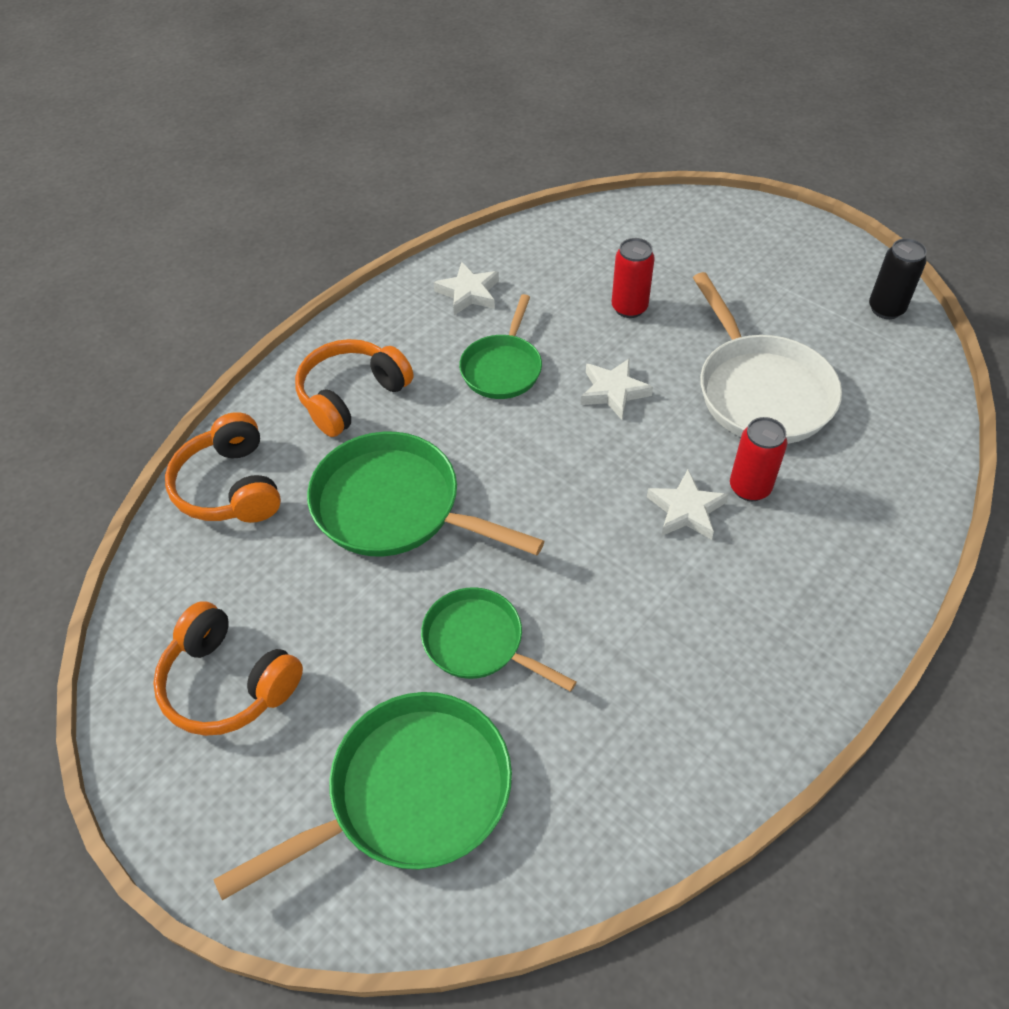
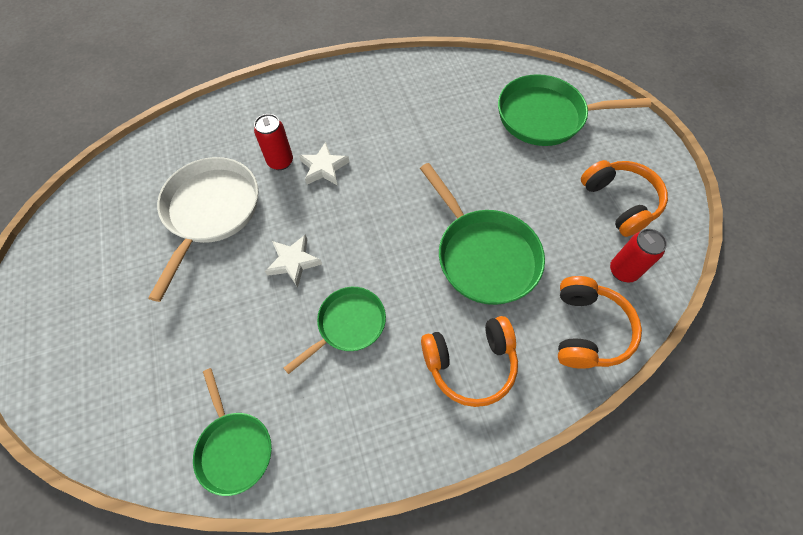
camera: 150 degrees left, 10 degrees up
green pan [421,587,577,692] -> green pan moved to [193,368,272,496]
white star [434,262,499,315] -> none
red can [612,238,655,318] -> red can moved to [610,229,667,283]
black can [869,238,927,319] -> none

